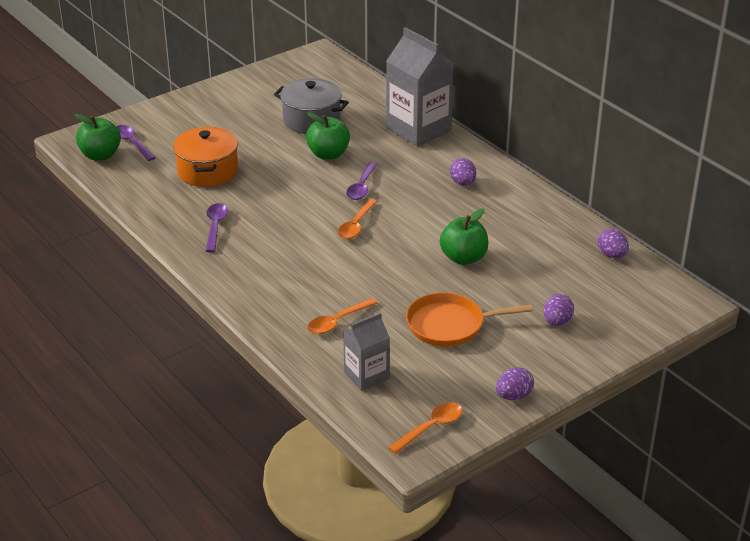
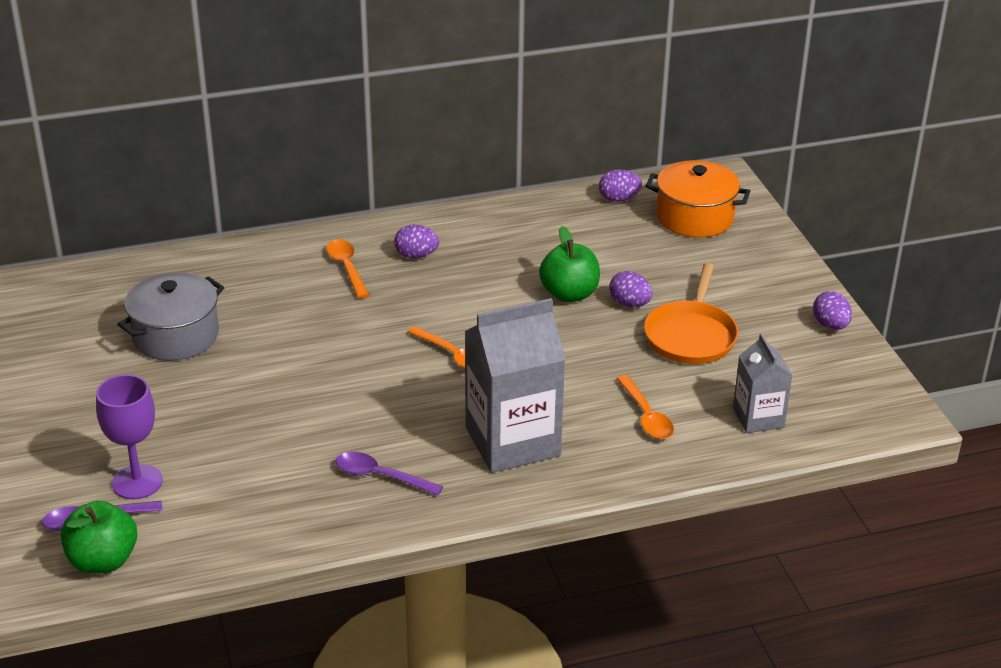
camera: 70 degrees left, 0 degrees up
orange pot [173,127,238,187] -> orange pot moved to [646,160,750,237]
green apple [306,112,350,160] -> none
purple spoon [346,162,377,200] -> none
grey carton [386,27,454,147] -> grey carton moved to [465,298,566,473]
orange spoon [388,402,462,454] -> orange spoon moved to [326,239,369,298]
purple egg [544,294,574,326] -> purple egg moved to [609,271,653,307]
none -> purple goblet [96,374,163,500]

